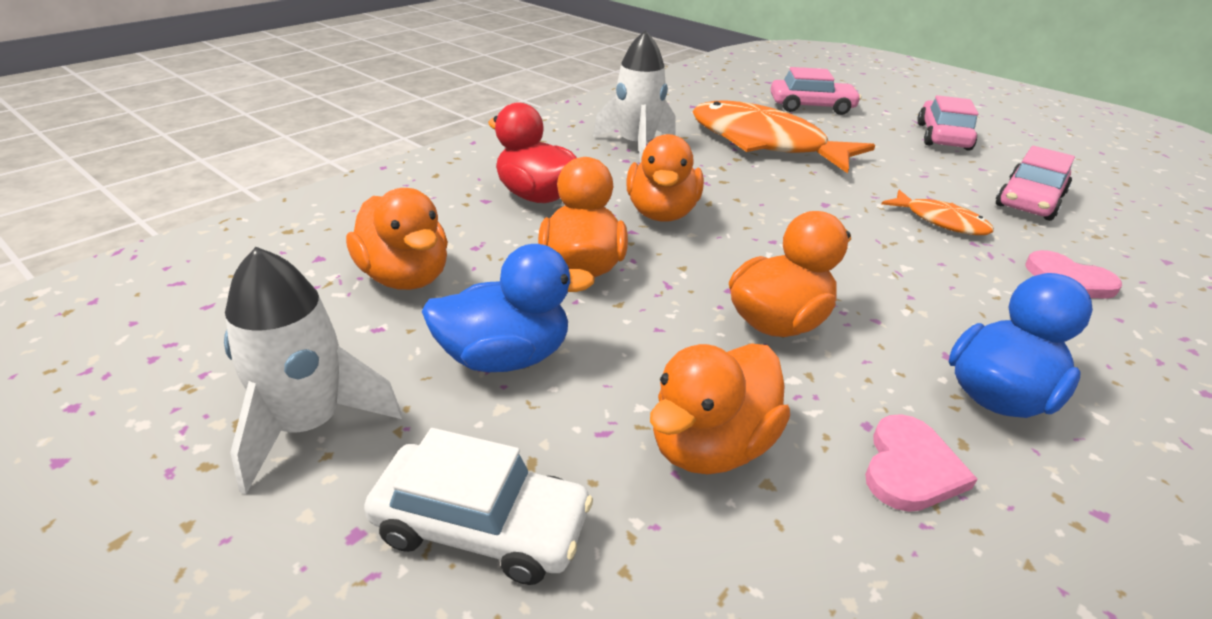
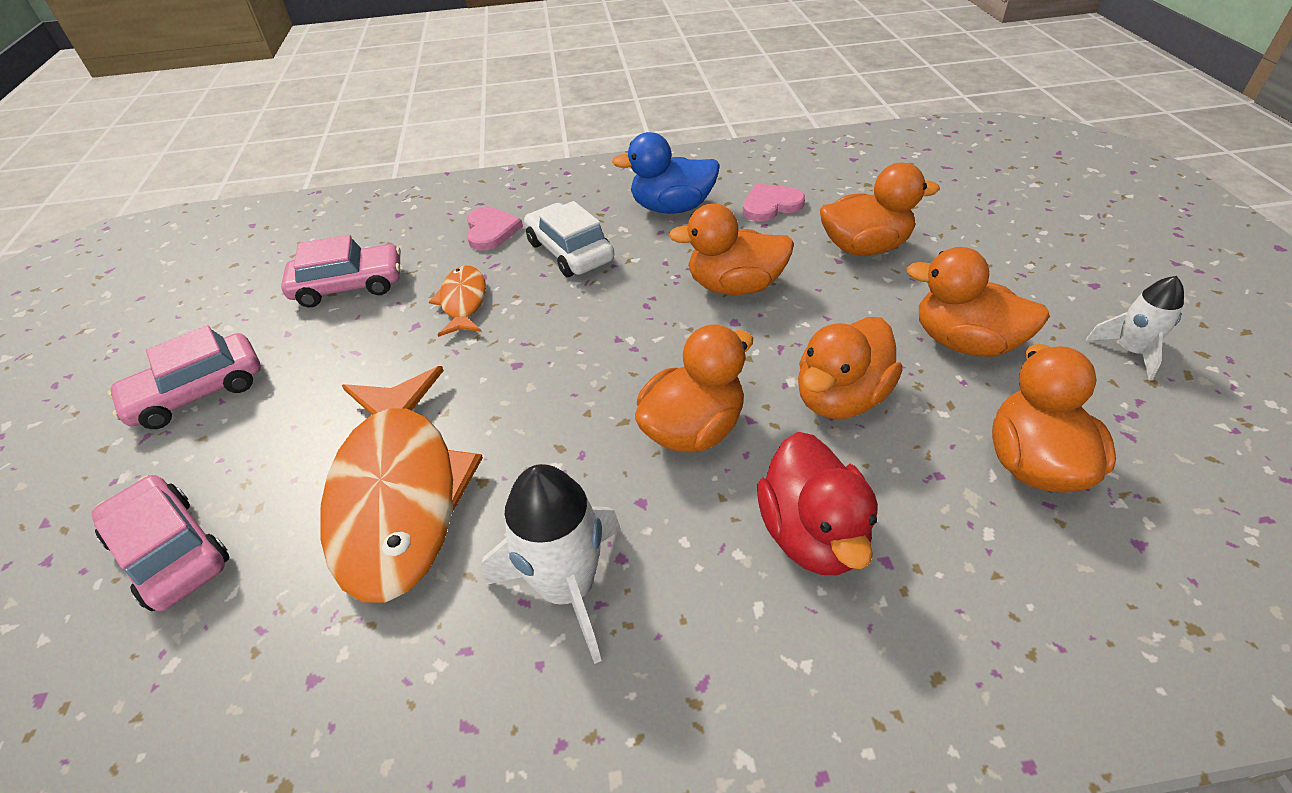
camera: 135 degrees left, 10 degrees up
white rocket [224,247,402,494] -> white rocket [1086,276,1184,380], size x0.61
white car [364,428,593,585] -> white car moved to [524,201,614,277]
blue duck [421,244,595,372] -> orange duck [906,247,1050,357]

